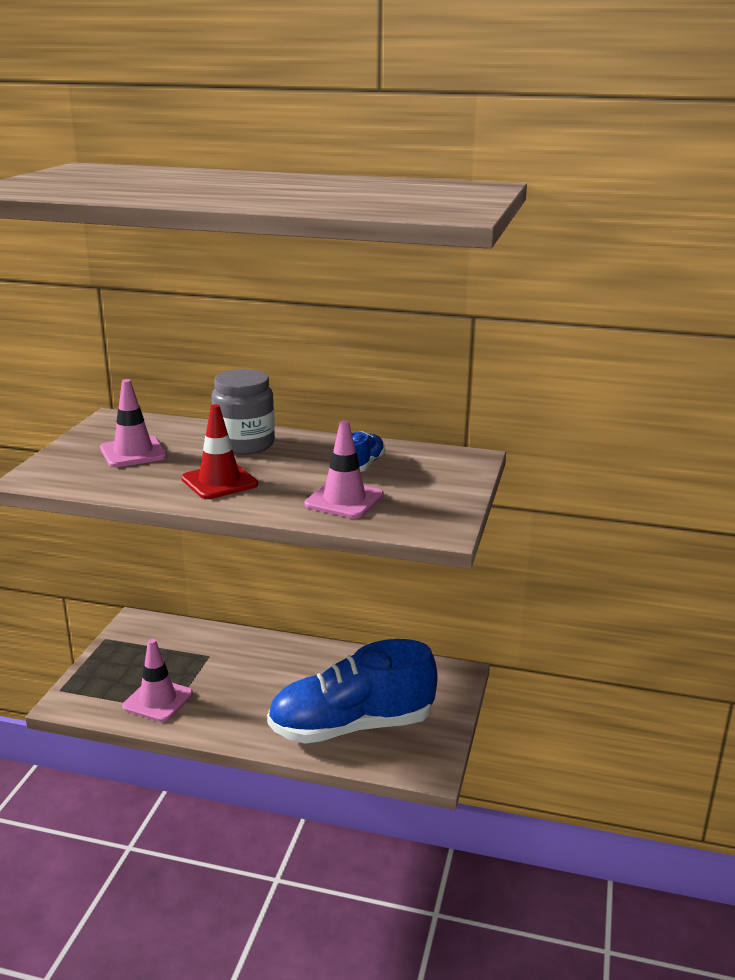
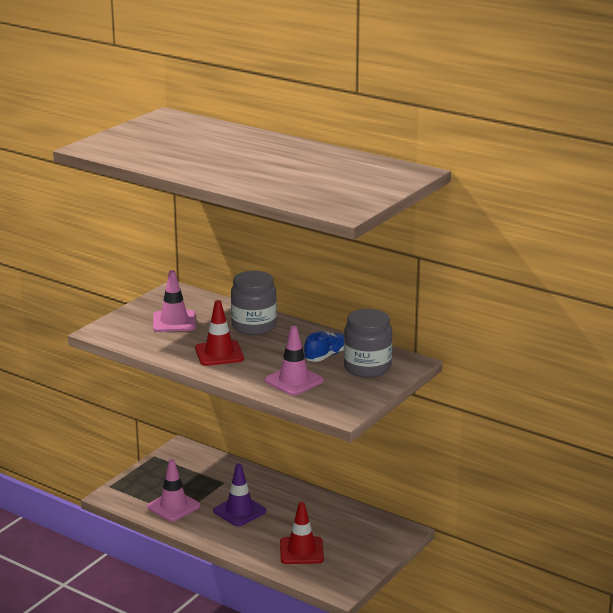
camera: 20 degrees right, 0 degrees up
blue shoe [267,639,438,744] -> red traffic cone [280,502,324,564]
none -> purple traffic cone [213,464,266,526]
none -> grey jar [344,309,392,378]

